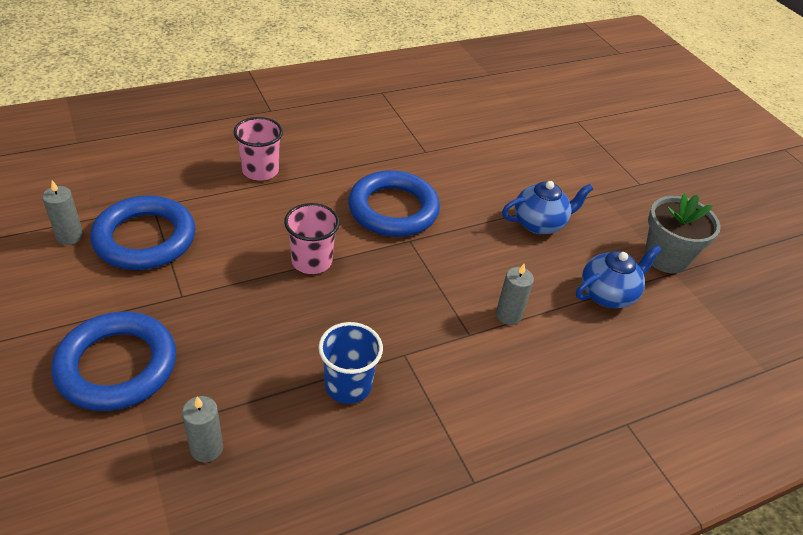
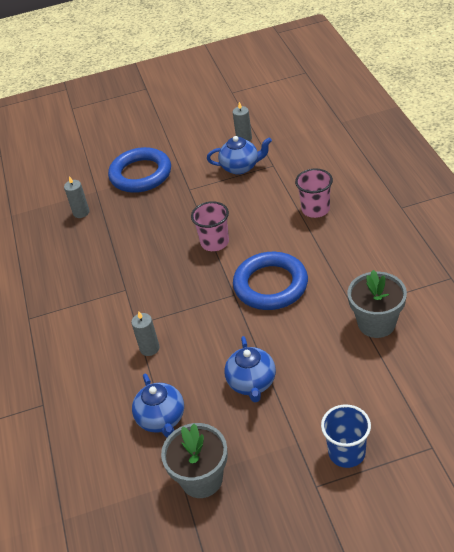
camera: 110 degrees right, 0 degrees up
blue ring [90,195,195,270] -> blue teapot [207,136,272,175]
blue cup [318,322,383,404] -> blue cup moved to [321,405,371,468]
none -> grey flower pot [348,270,407,338]

